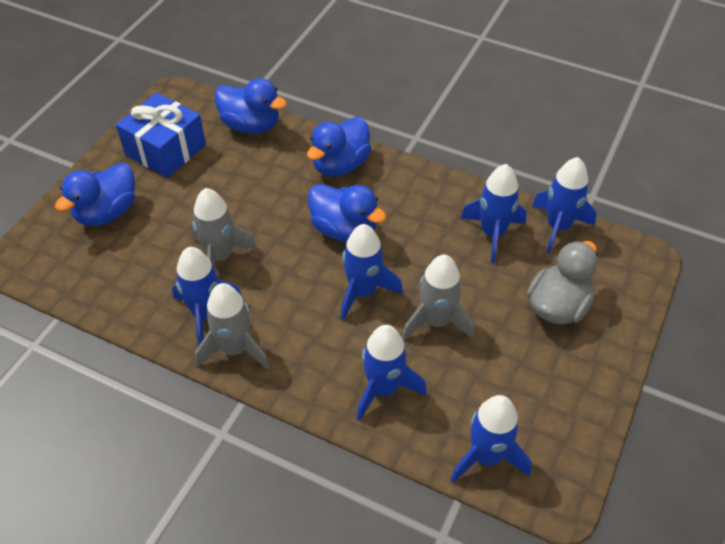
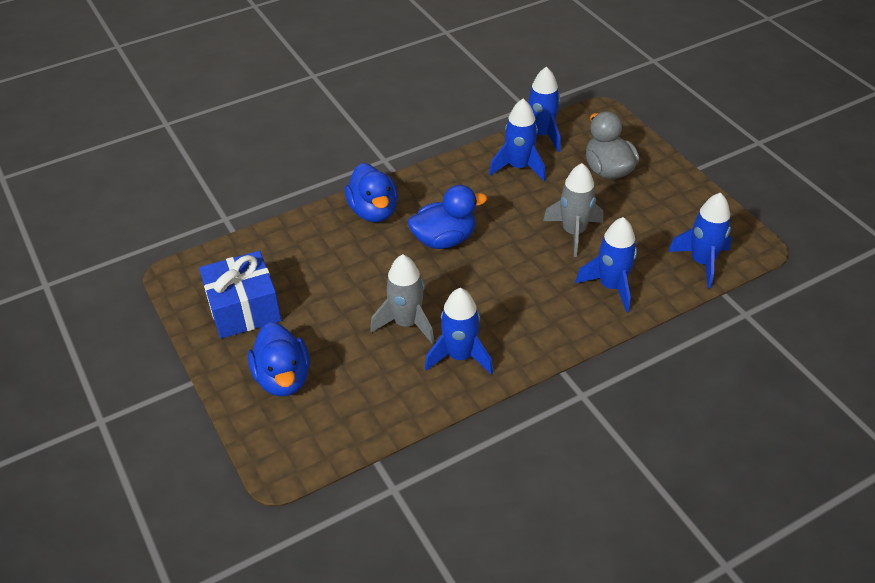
camera: 55 degrees left, 5 degrees down
grey rocket [195,283,270,370] -> none
blue duck [214,78,287,134] -> none
blue rocket [341,224,403,320] -> none

